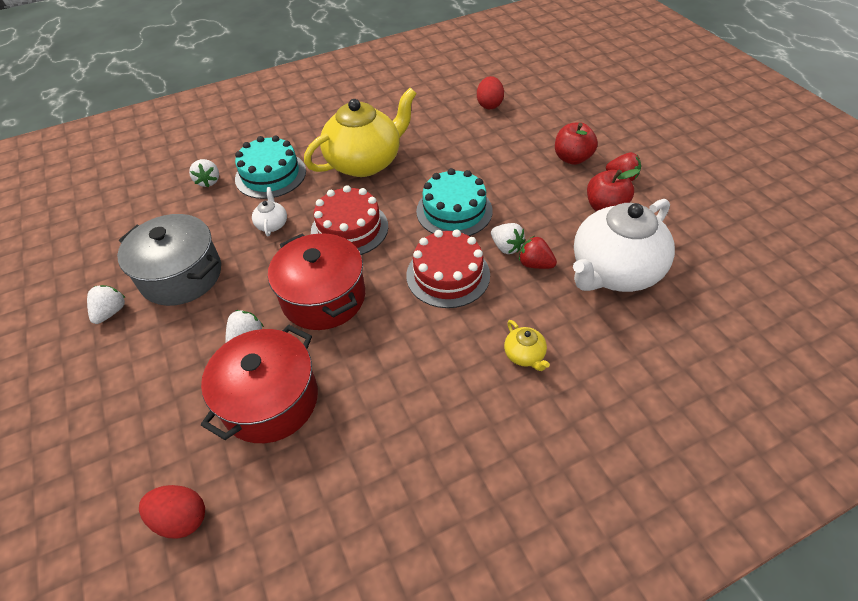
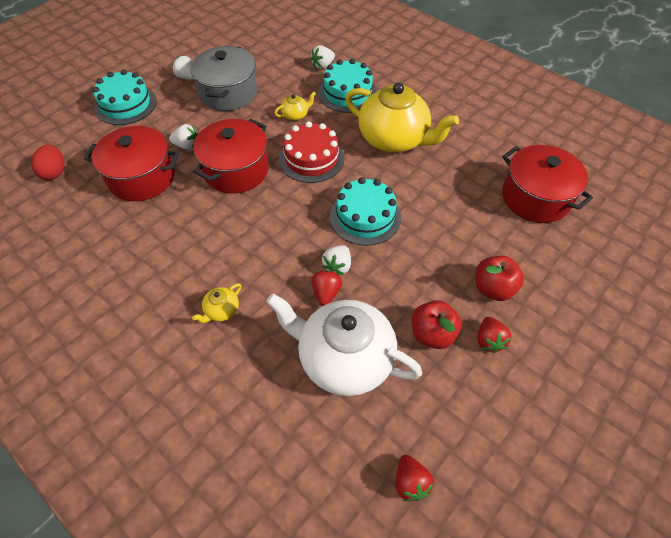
camera: 65 degrees right, 5 degrees up
white strawberry [87,285,125,324] -> white strawberry turned 135 degrees counterclockwise [172,56,195,80]
white teapot [252,187,287,236] -> yellow teapot [274,92,316,121]
red cake [406,229,490,308] -> none
red egg [477,76,504,109] -> red pot [502,145,593,223]
none -> turquoise cake [93,70,157,125]
none -> red strawberry [396,455,434,501]

